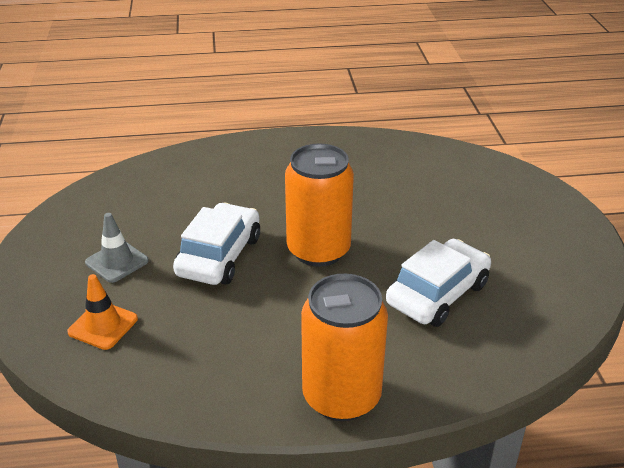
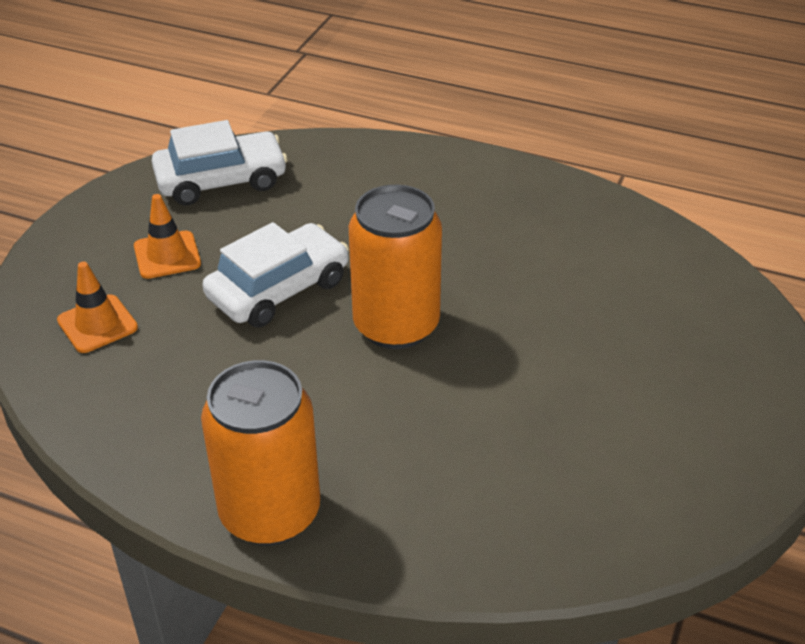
camera: 30 degrees right, 5 degrees up
grey traffic cone [85,213,149,283] -> orange traffic cone [134,194,201,279]
white car [386,239,491,327] -> white car moved to [152,120,288,205]

